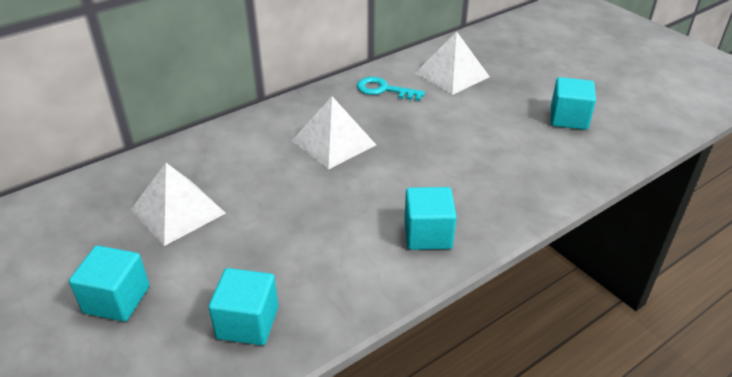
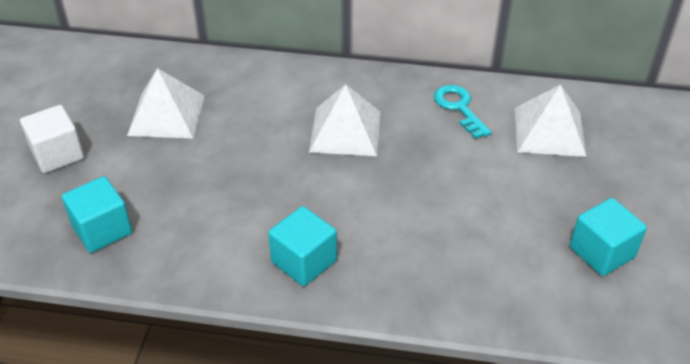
camera: 45 degrees right, 5 degrees up
turquoise cube [69,245,149,322] -> white cube [20,105,84,173]

